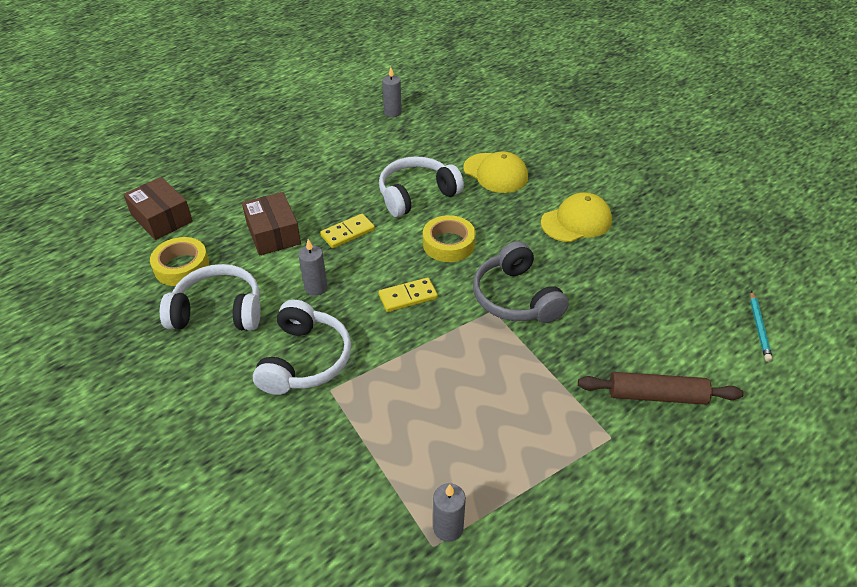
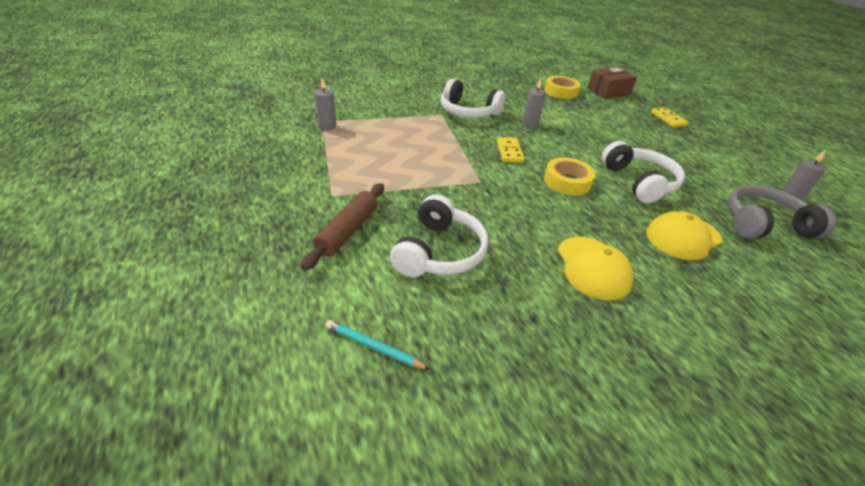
camera: 105 degrees right, 5 degrees down
white headphones [160,264,261,331] -> white headphones moved to [390,194,488,277]
brown box [242,192,301,256] -> none
yellow domino [320,214,375,248] -> yellow domino moved to [651,107,689,127]
grey headphones [473,241,569,323] -> grey headphones moved to [728,185,837,239]

